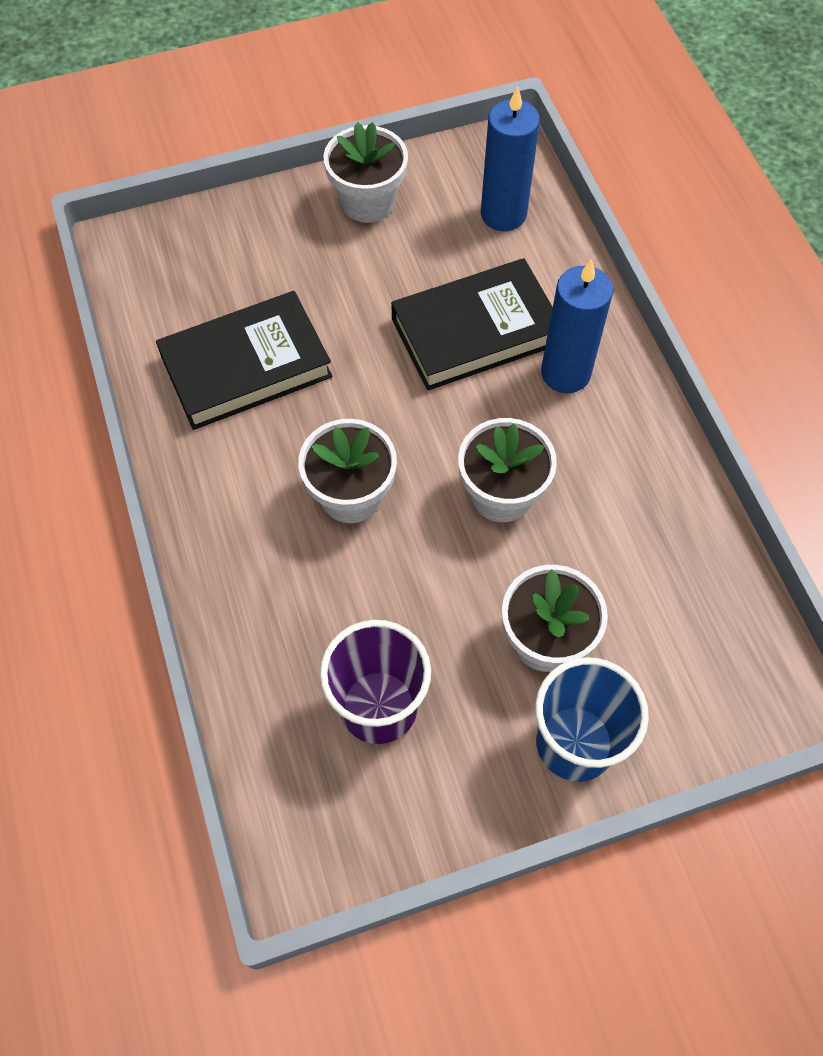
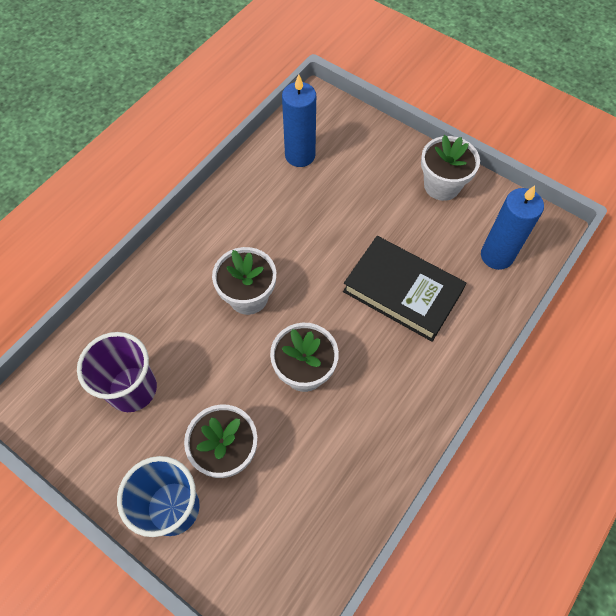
camera: 55 degrees right, 0 degrees up
black book [156,291,333,430] -> none
blue candle [541,259,613,393] -> blue candle moved to [282,74,316,167]

